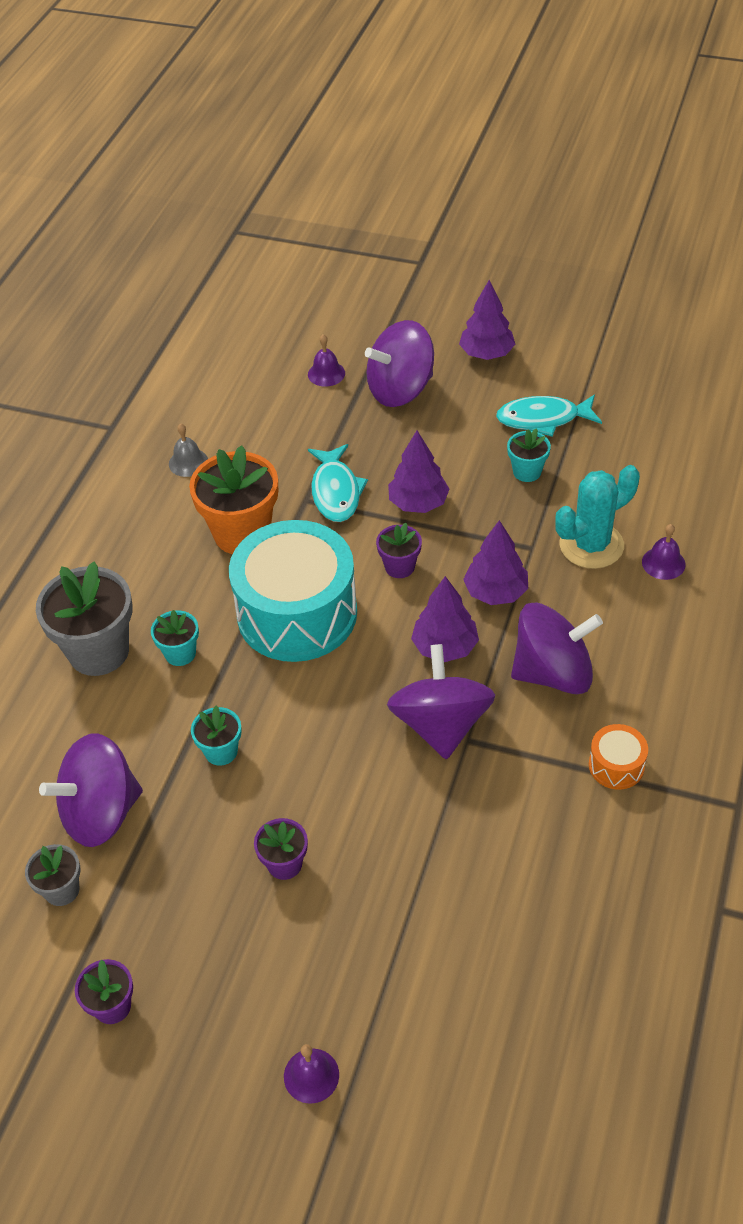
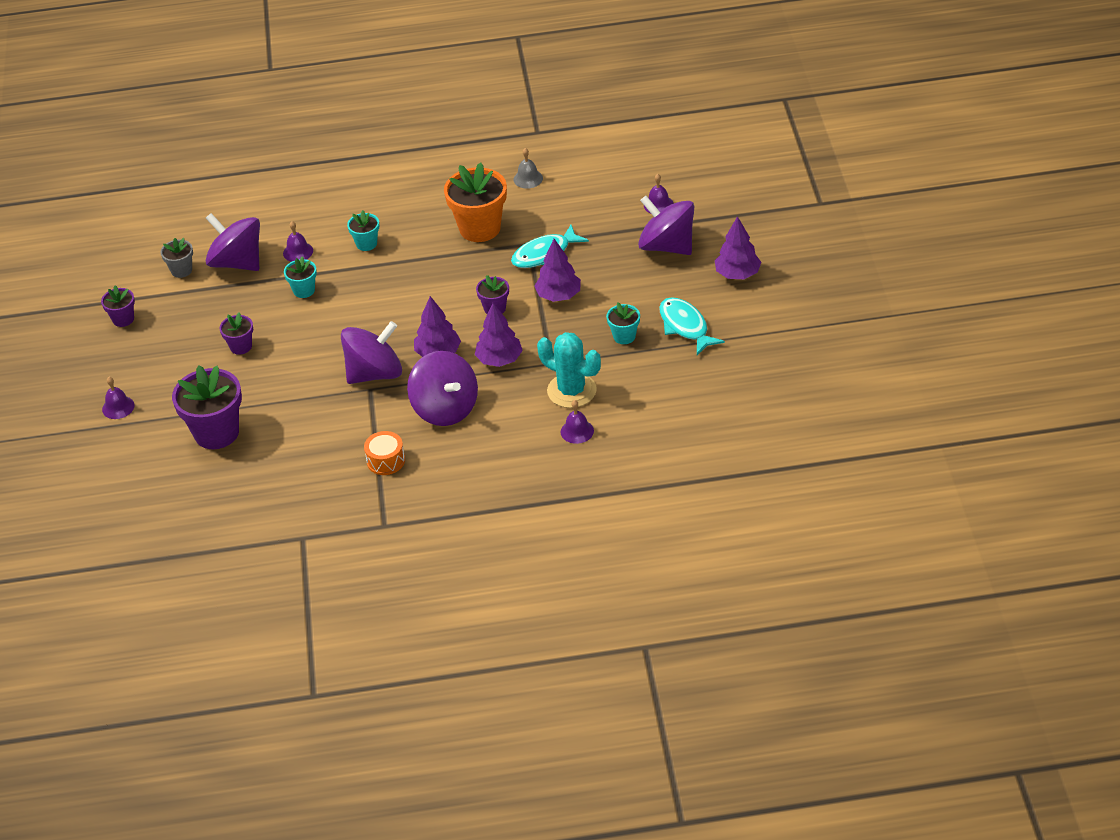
camera: 65 degrees right, 5 degrees down
grey flower pot [36,561,132,676] -> none
turquoise drum [229,520,357,662] -> none
none -> purple flower pot [172,365,242,449]
none -> purple bell [283,221,313,262]

